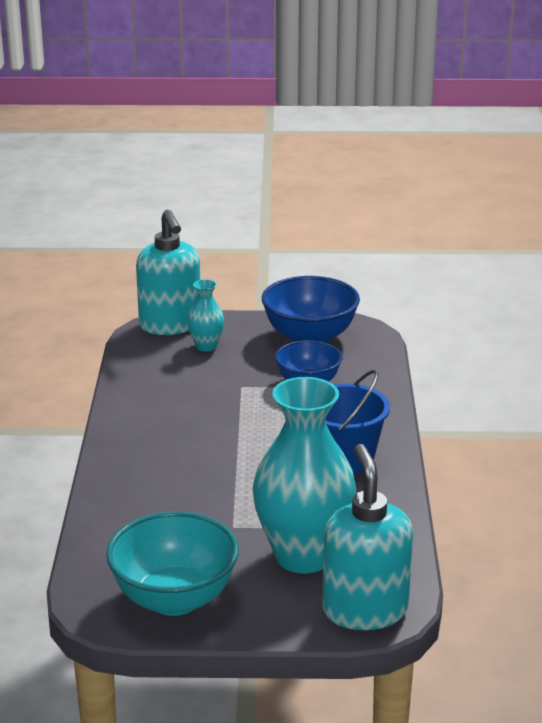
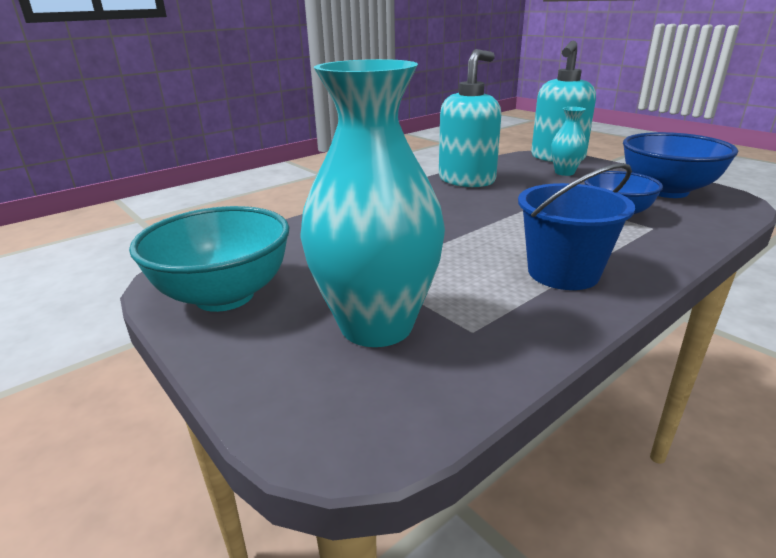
camera: 50 degrees right, 0 degrees up
turquoise soap dispenser [322,444,413,630] -> turquoise soap dispenser moved to [439,49,501,187]

